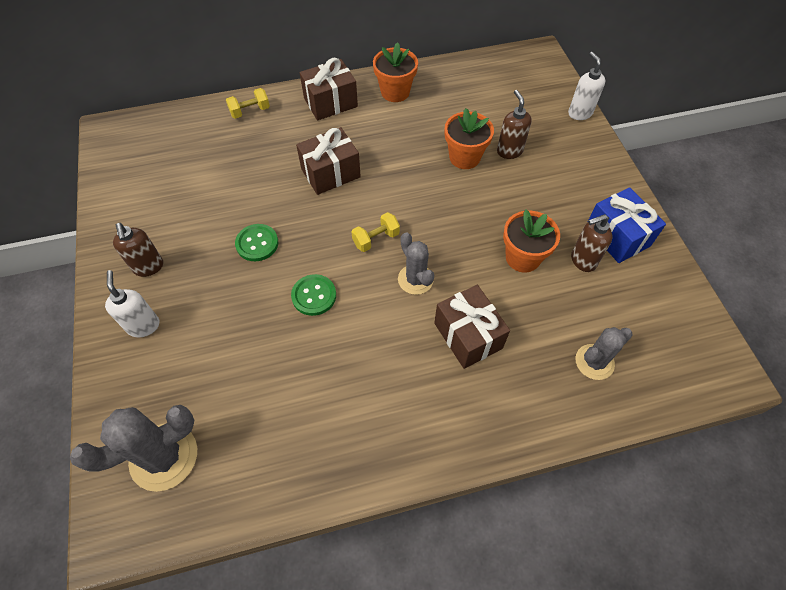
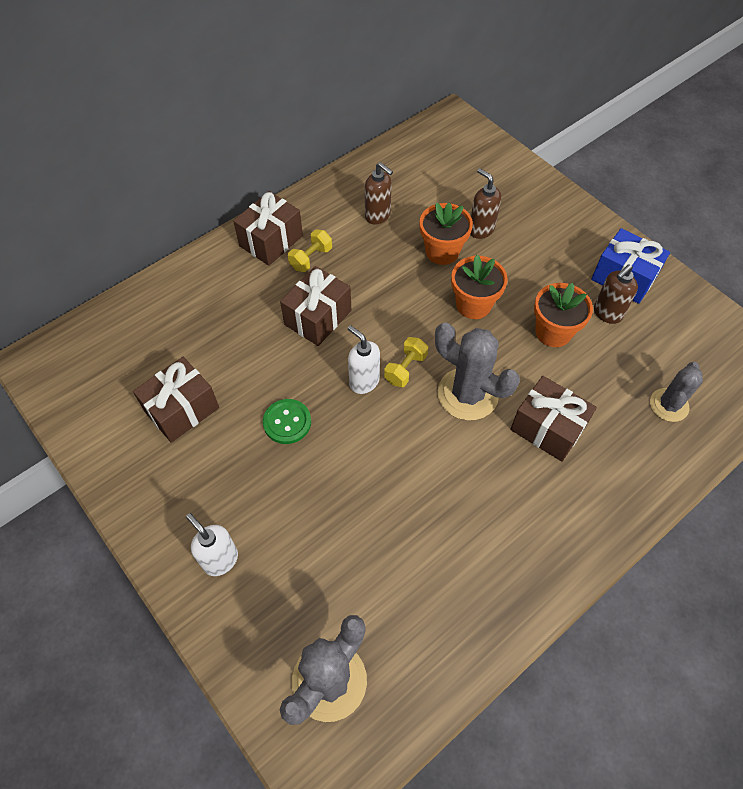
camera: 25 degrees left, 0 degrees up
brown soap dispenser [113,223,163,277] -> brown soap dispenser moved to [365,162,393,225]
yellow dumbbell [226,88,270,119] -> yellow dumbbell moved to [288,229,332,272]
green button [291,274,336,316] -> none
orange flower pot [373,42,418,102] -> orange flower pot moved to [451,255,508,319]
grey cactus [398,232,434,295] -> grey cactus [435,322,520,420], size x1.59
white soap dispenser [568,52,605,120] -> white soap dispenser moved to [348,325,380,394]
none -> brown gift [133,357,219,443]

